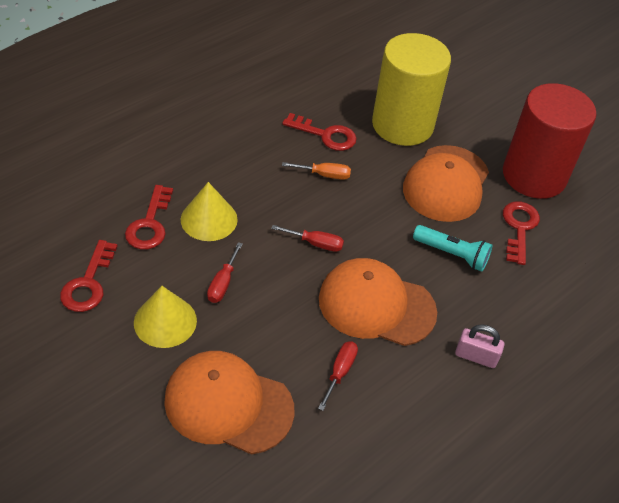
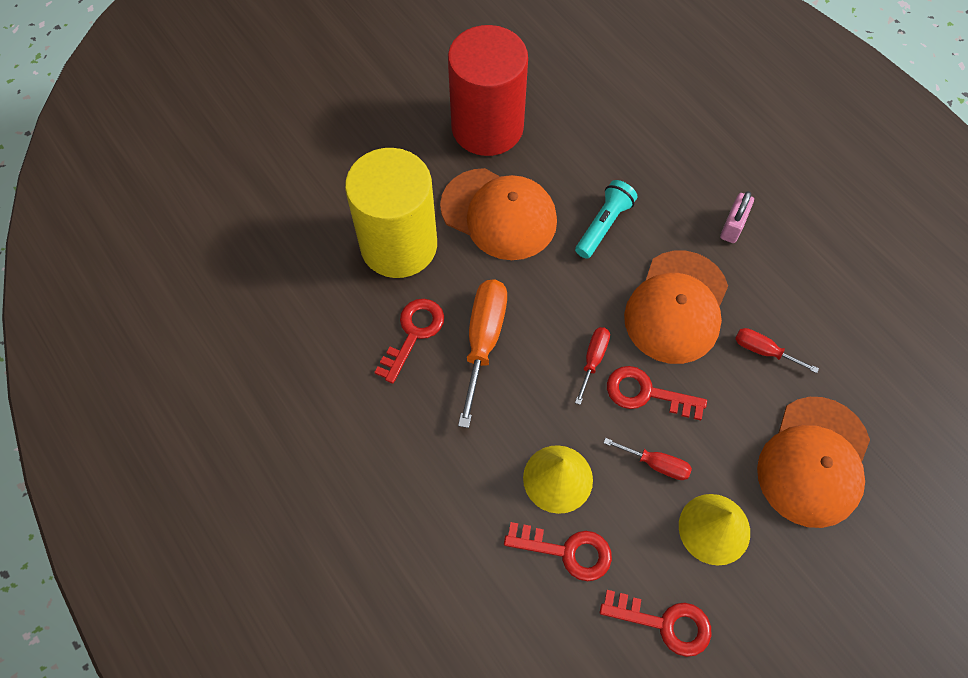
camera: 80 degrees left, 15 degrees up
orange screwdriver [282,162,351,180] -> orange screwdriver [458,279,507,428], size x1.85
red key [503,201,540,265] -> red key moved to [607,366,707,420]

